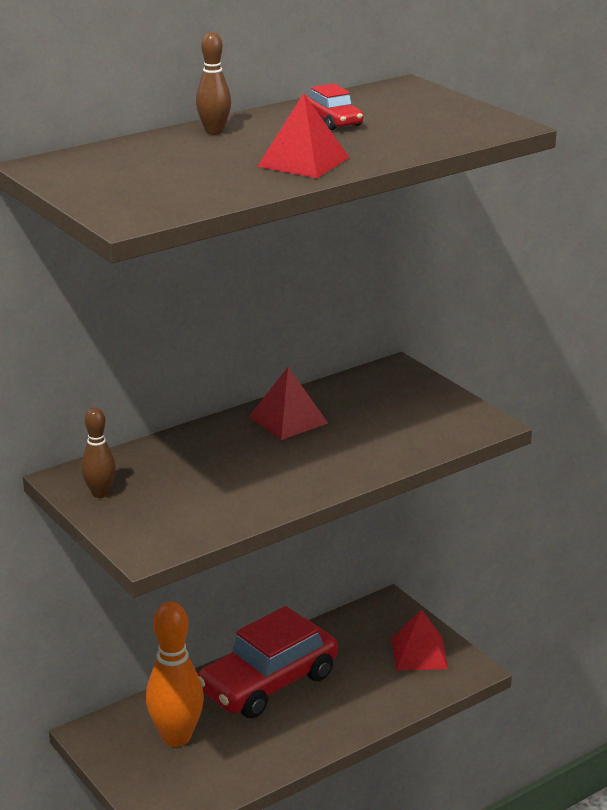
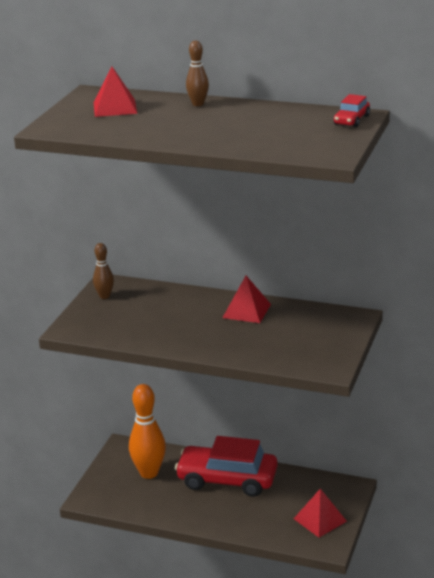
camera: 55 degrees right, 0 degrees up
red pyramid [257,93,349,178] -> red pyramid moved to [94,66,137,117]
red car [306,83,363,130] -> red car moved to [334,94,370,127]

